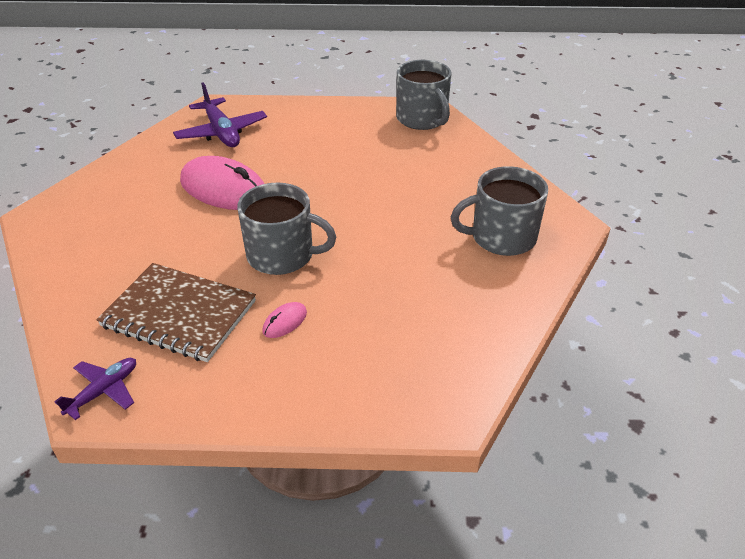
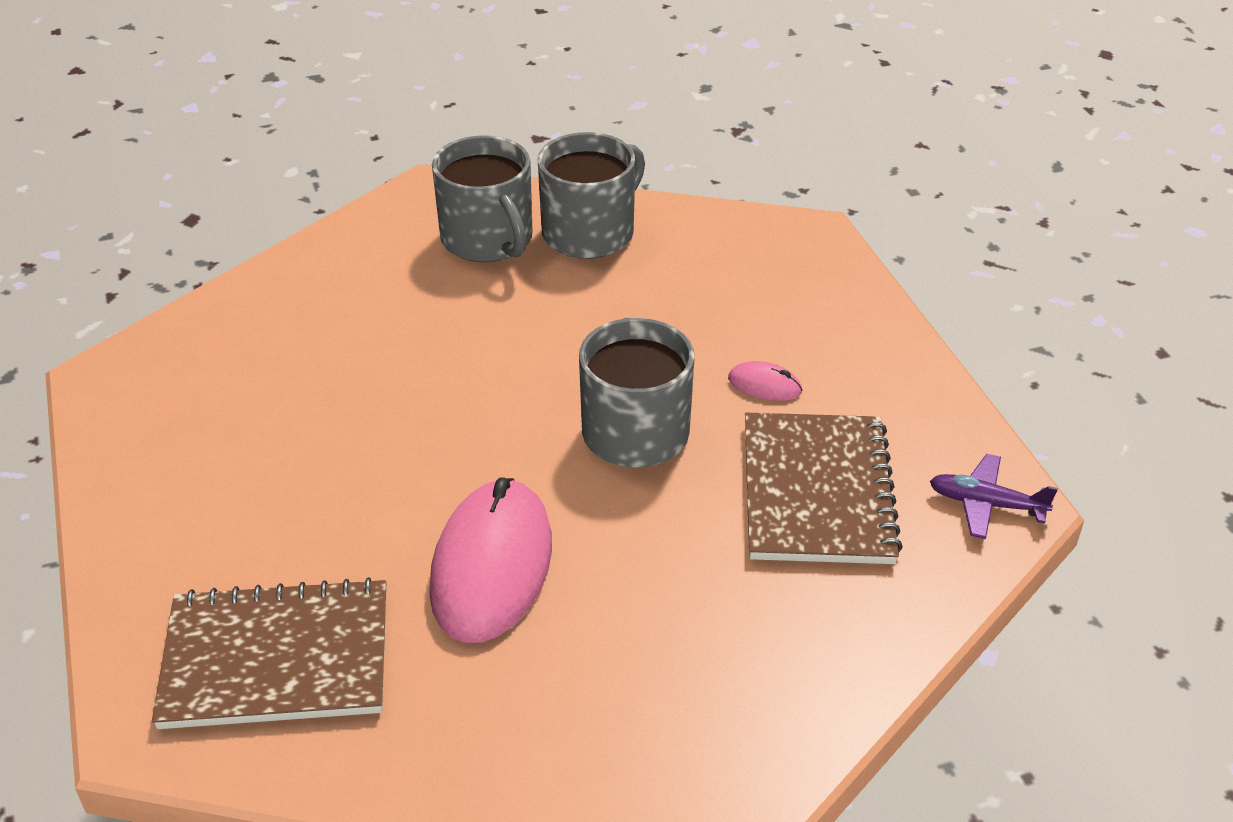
camera: 110 degrees left, 0 degrees up
purple plane [173,82,267,147] -> brown notebook [152,577,386,729]
grey mug [396,60,451,130] -> grey mug moved to [538,132,645,259]

